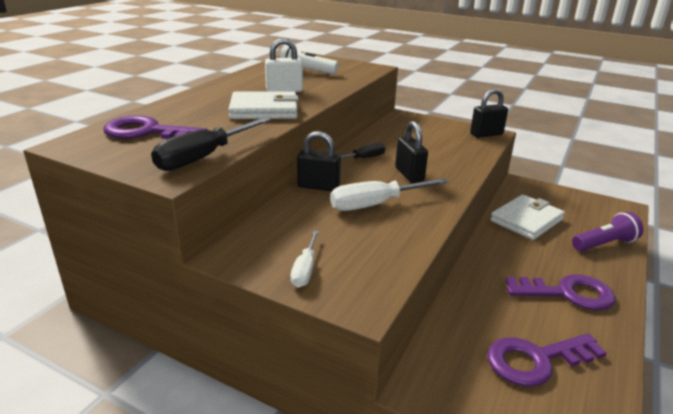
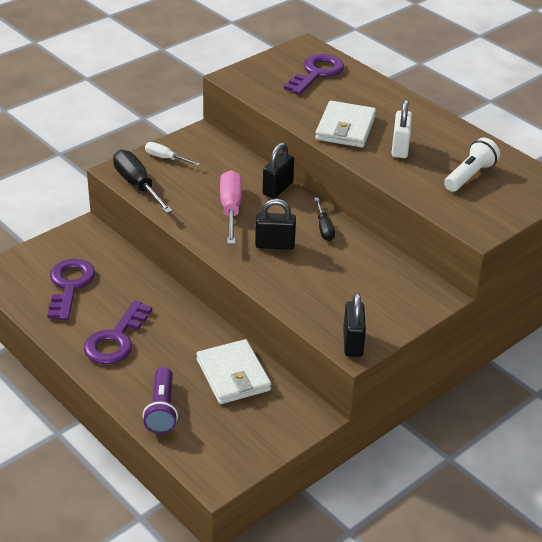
camera: 110 degrees right, 10 degrees up
black screwdriver [151,117,271,171] -> black screwdriver moved to [113,150,173,213]
white screwdriver [330,178,449,211] -> pink screwdriver [220,170,242,244]

